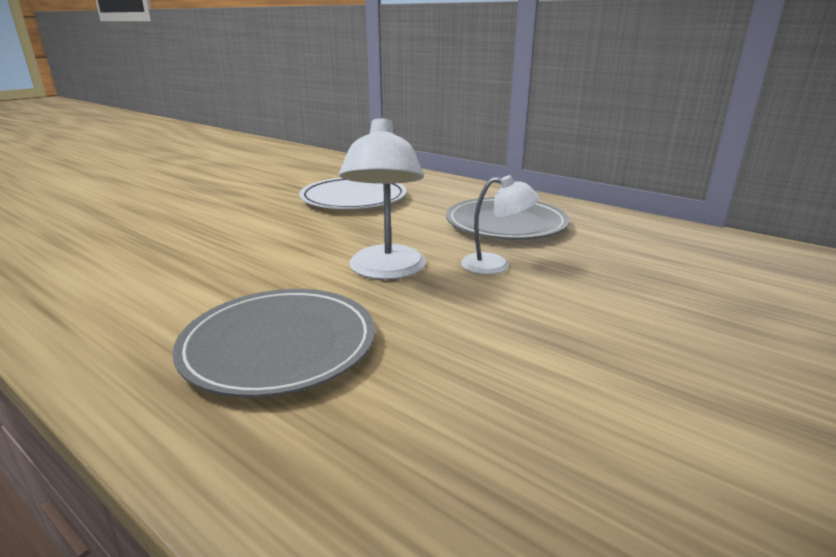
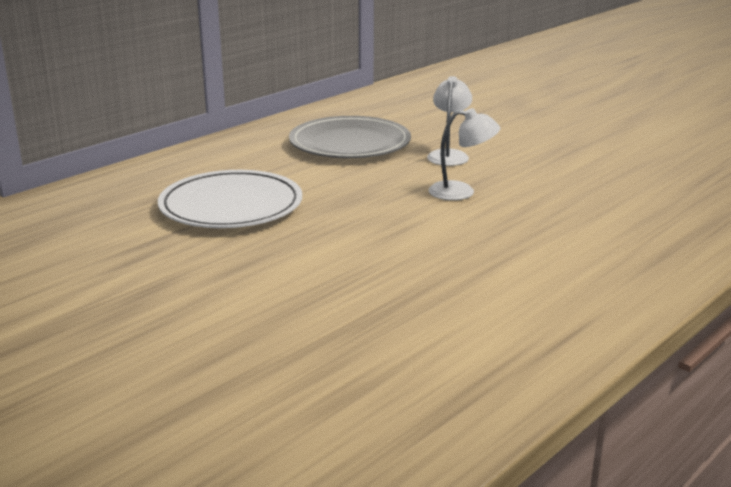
camera: 85 degrees left, 0 degrees up
grey plate [172,289,375,398] -> none
white lamp [339,117,426,280] -> white lamp [428,108,500,200], size x0.62

